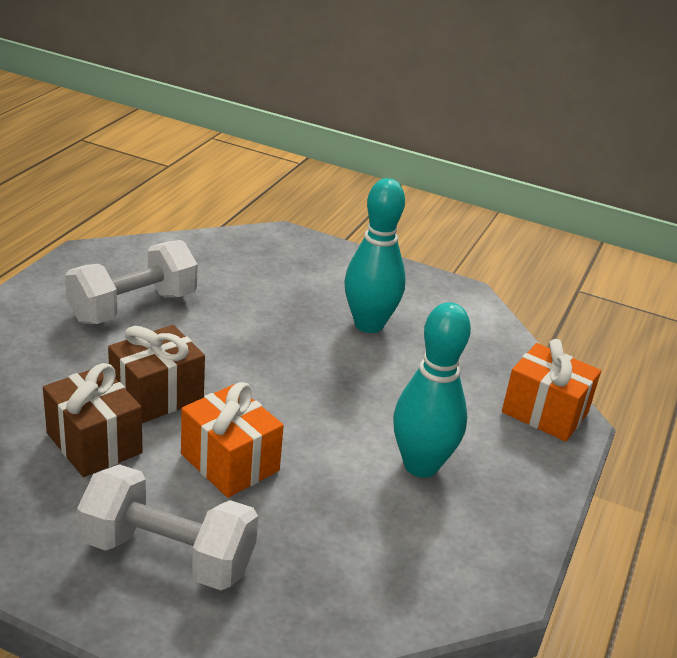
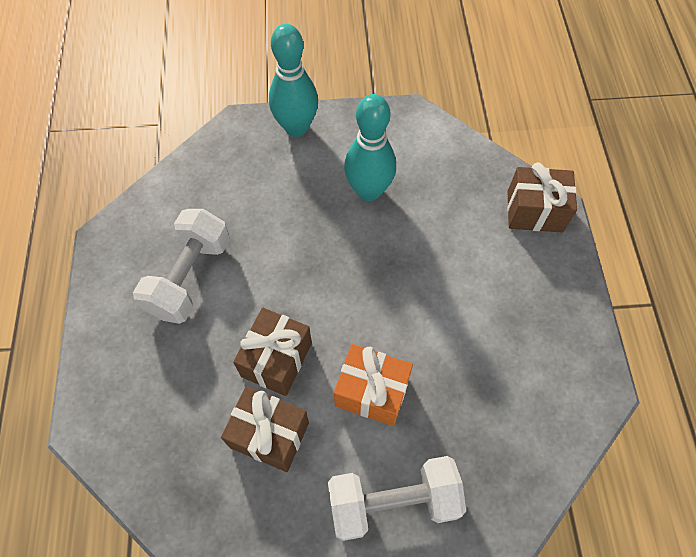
camera: 25 degrees left, 30 degrees up
turquoise bowling pin [393,302,471,478] -> turquoise bowling pin moved to [269,24,318,137]
orange gift [502,339,601,442] -> brown gift [507,162,577,233]

